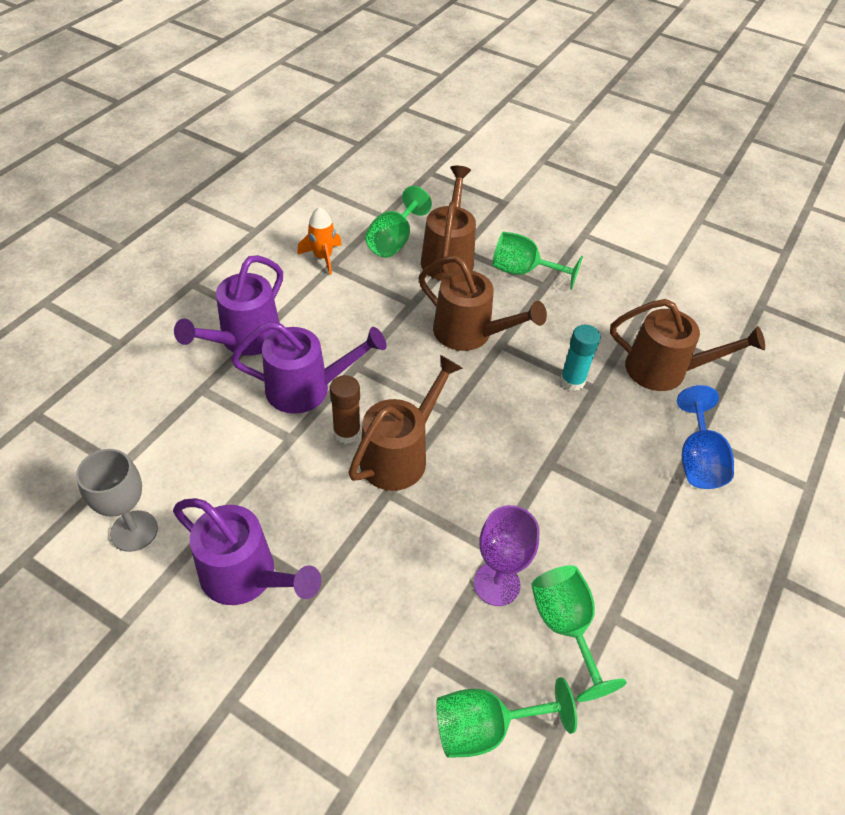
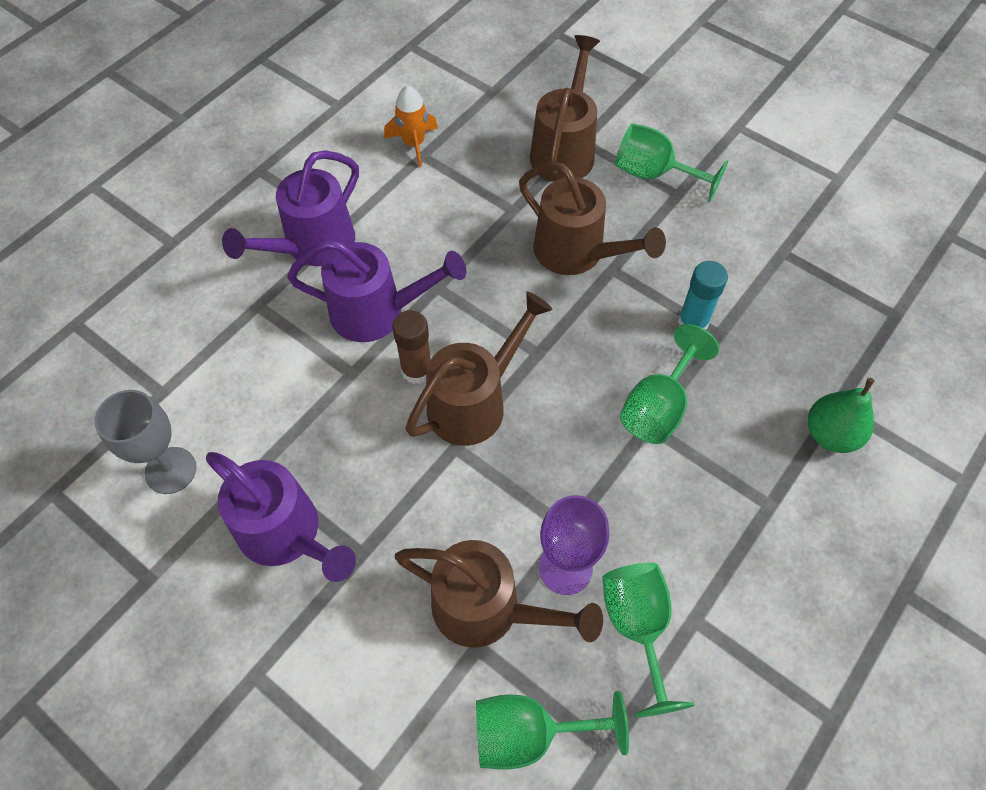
camera: 10 degrees right, 10 degrees up
green goblet [365,186,432,258] -> green goblet moved to [620,324,719,444]
brown watering can [610,299,765,391] -> brown watering can moved to [395,540,603,648]
blue goblet [677,385,734,489] -> green pear [808,378,874,453]

